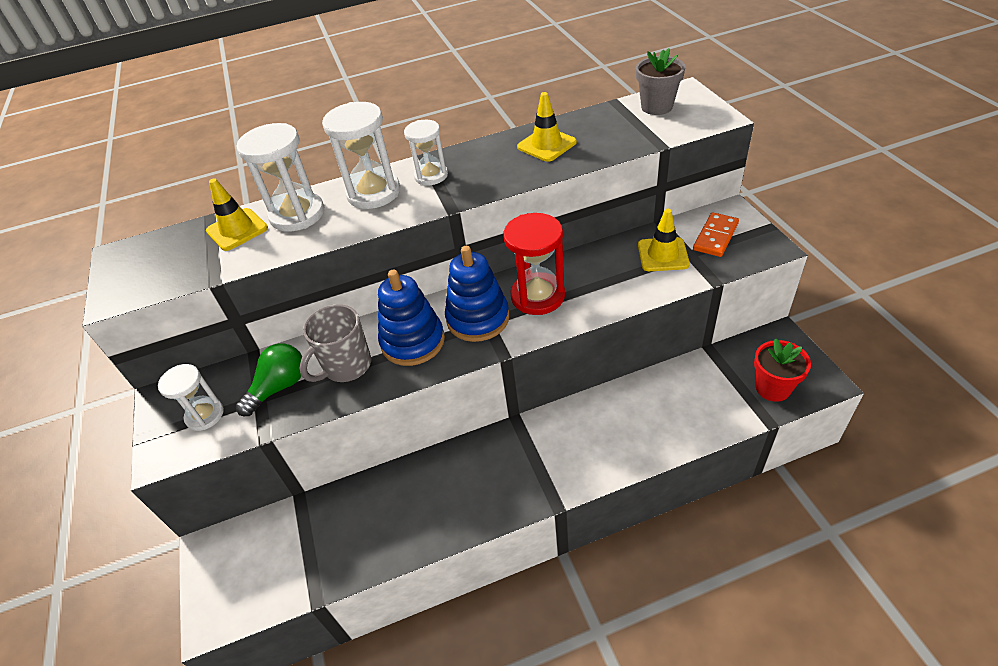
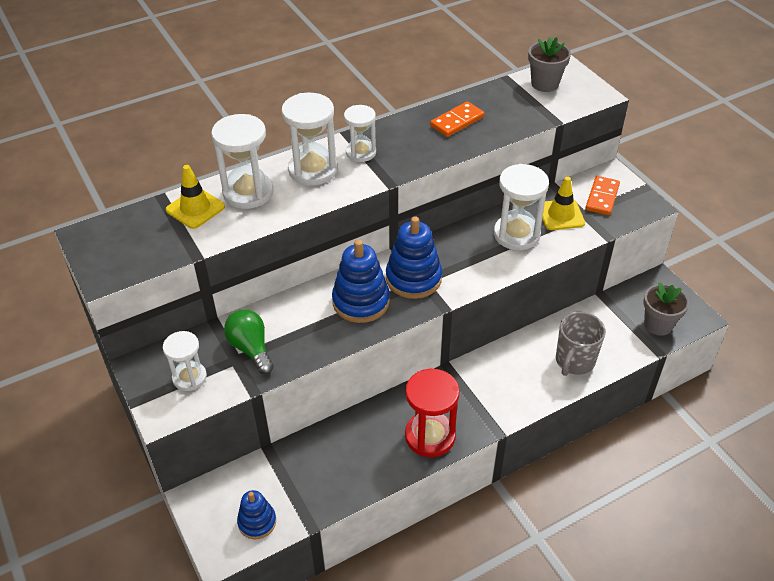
camera: 15 degrees left, 0 degrees up
green light bulb [236,343,302,416] -> green light bulb turned 60 degrees counterclockwise [224,309,274,374]
grey mug [299,304,371,382] -> grey mug moved to [556,312,606,376]
red hourglass [503,213,565,315] -> red hourglass moved to [405,369,460,457]
yellow traffic cone [517,92,577,162] -> orange domino [430,101,484,137]
red flower pot [754,338,811,402] -> grey flower pot [644,282,689,336]
none -> blue stacking toy [237,490,276,539]
none -> white hourglass [494,164,549,250]

